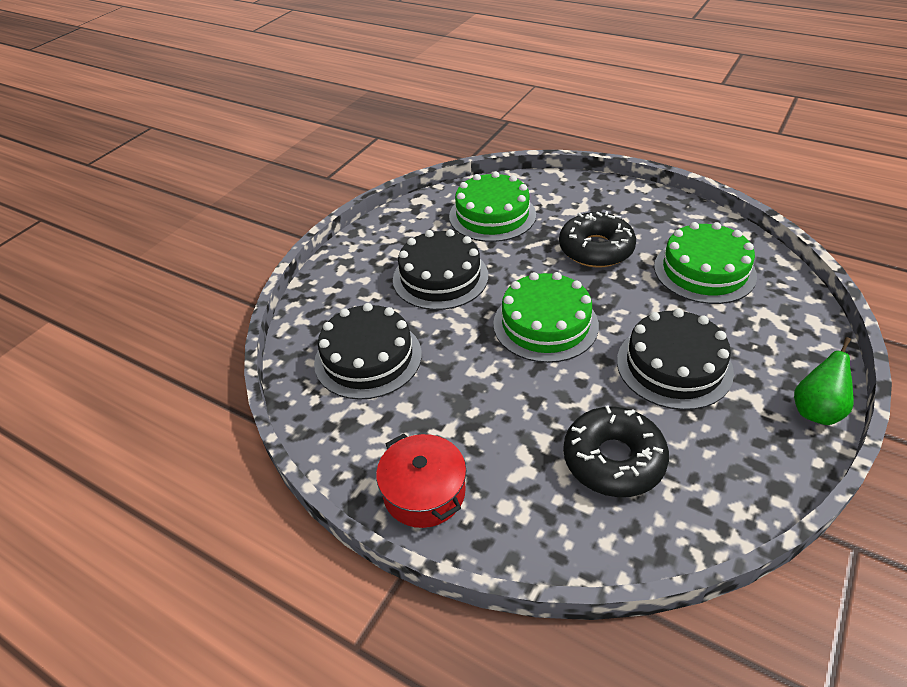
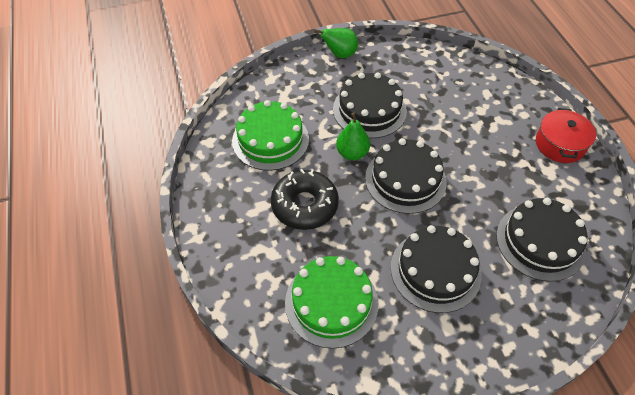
camera: 140 degrees left, 10 degrees up
green cake [493,272,599,363] -> black cake [365,138,447,214]
black donut [563,405,669,497] -> none
none -> green pear [336,112,370,160]

